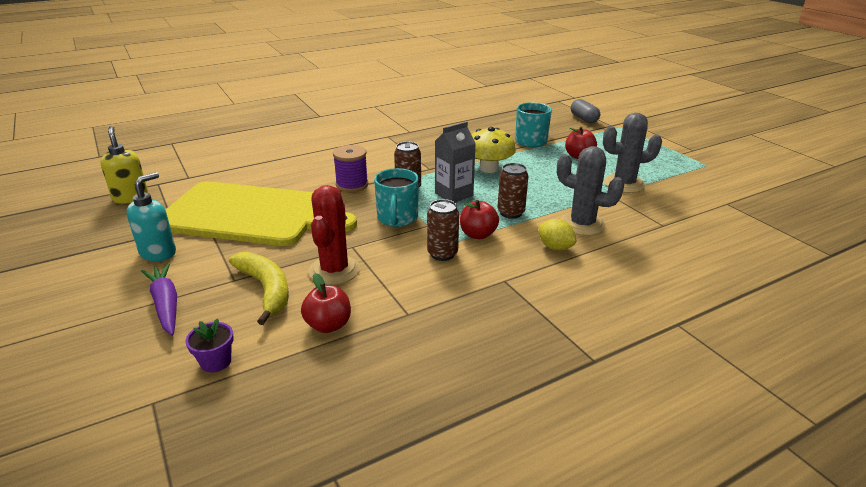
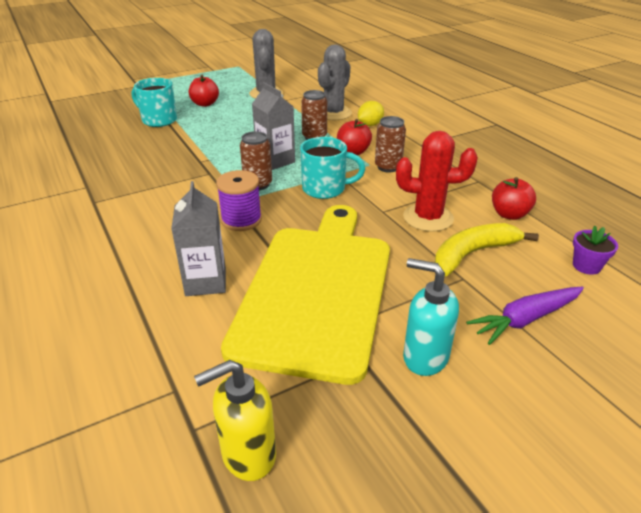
camera: 90 degrees left, 5 degrees up
yellow mushroom [471,127,516,173] -> none
grey capsule [571,99,600,123] -> none
none -> grey carton [171,181,226,296]

